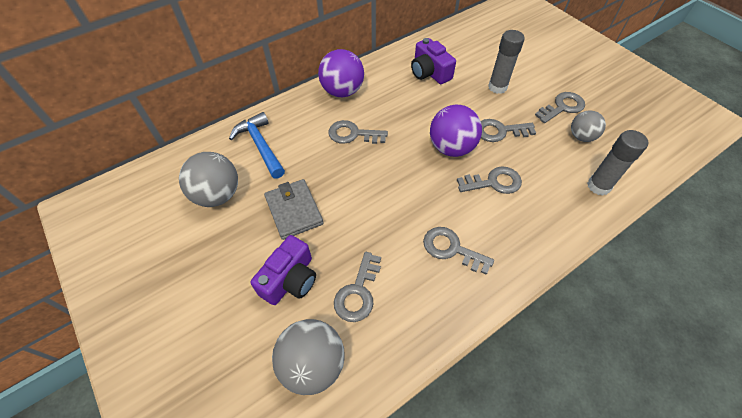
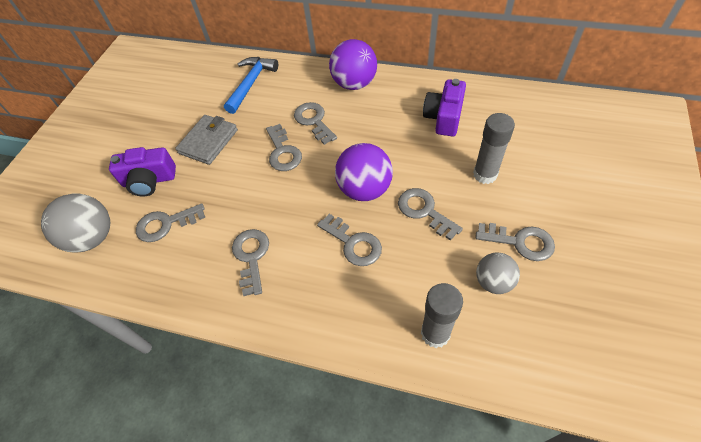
camera: 55 degrees right, 0 degrees up
grey ball [179,152,238,207] -> none
none -> grey key [266,124,302,171]

